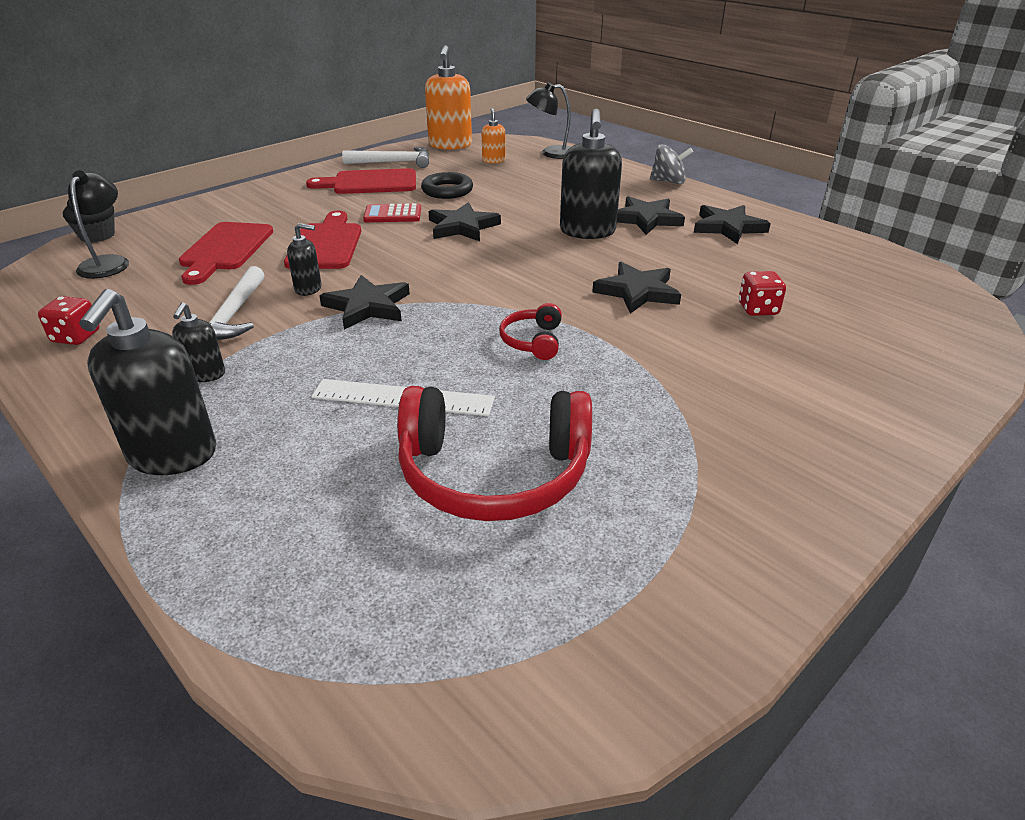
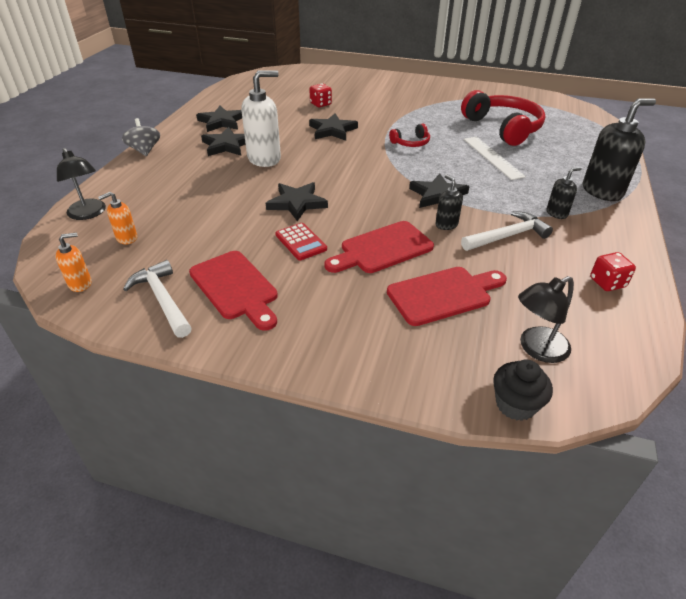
camera: 120 degrees left, 5 degrees up
black ring [421,172,473,199] -> none
orange soap dispenser [425,45,472,150] -> orange soap dispenser [55,233,92,292], size x0.51
black soap dispenser [560,109,622,239] -> white soap dispenser [241,70,281,167]

